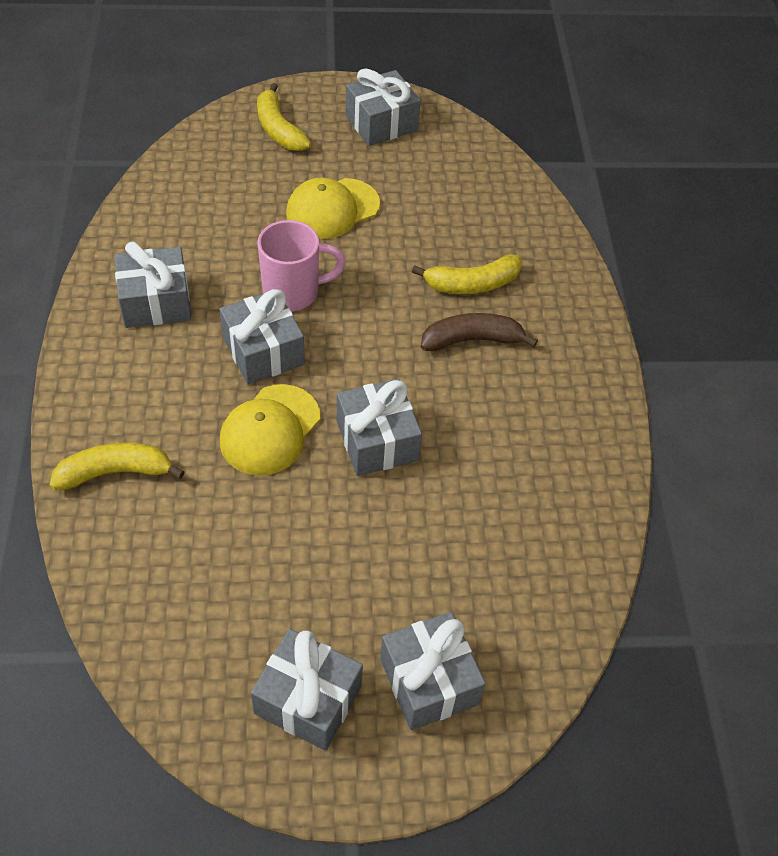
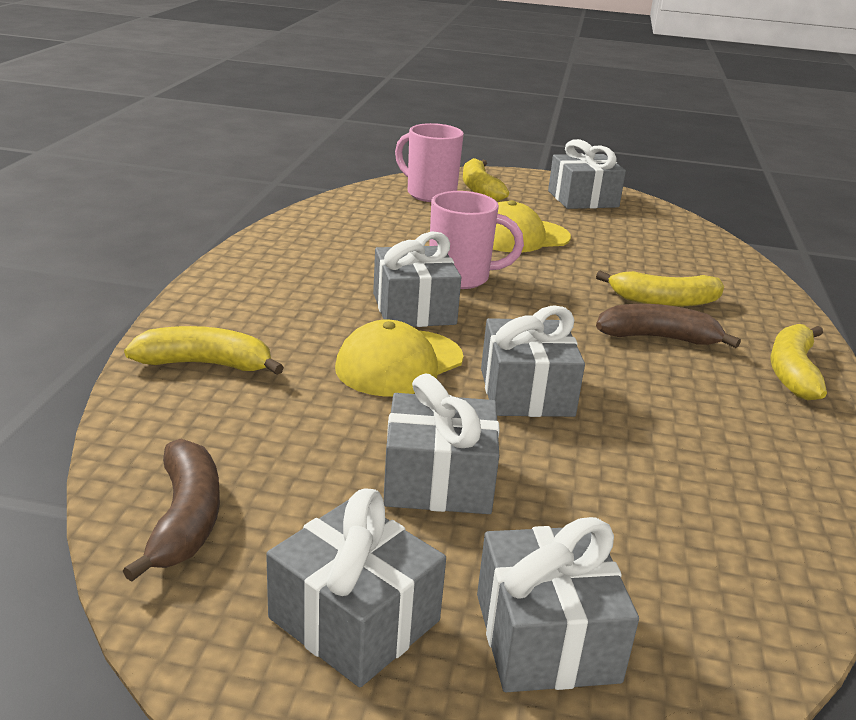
camera: 15 degrees right, 25 degrees down
grey gift [115,241,191,328] -> grey gift moved to [383,374,500,514]
none -> brown banana [123,439,220,582]
none -> pink mug [395,123,464,202]
none -> yellow banana [771,324,827,400]

